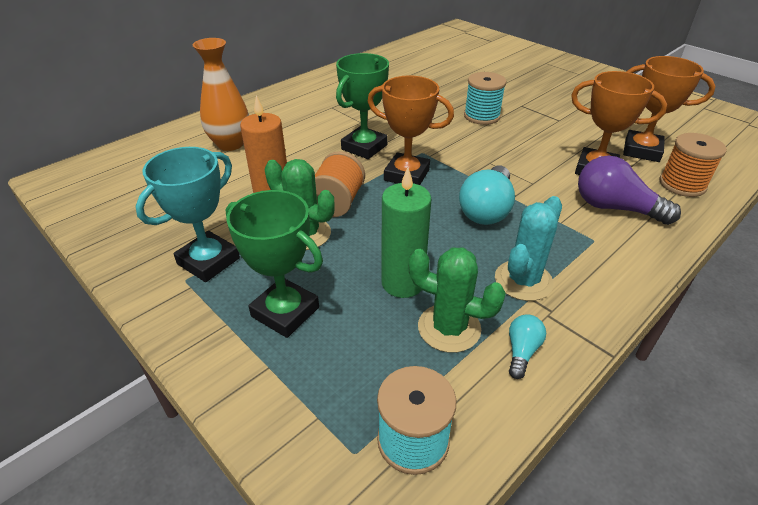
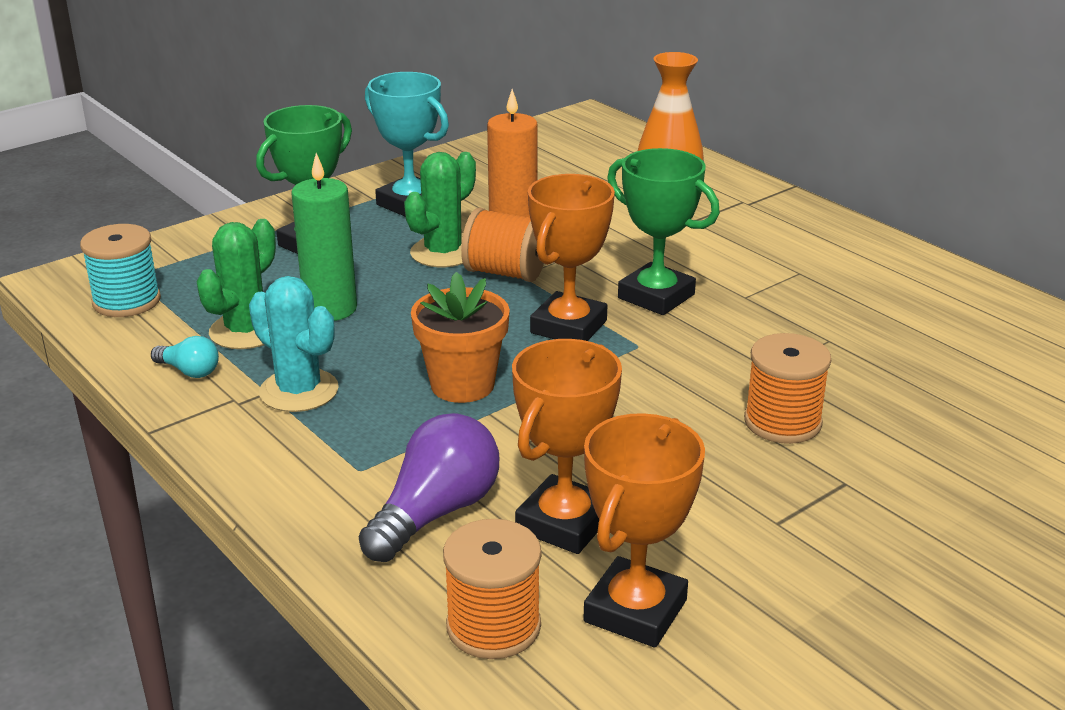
camera: 95 degrees right, 10 degrees down
turquoise light bulb [459,166,515,225] -> orange flower pot [411,272,510,403]
turquoise spool [464,72,506,125] -> orange spool [744,333,831,444]

